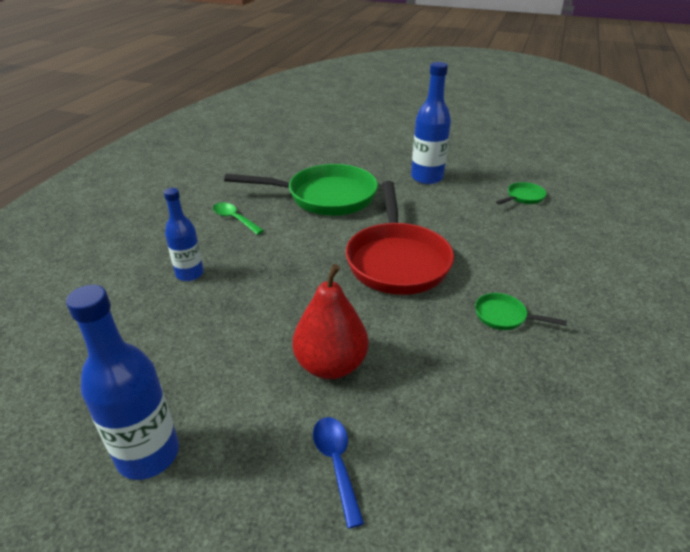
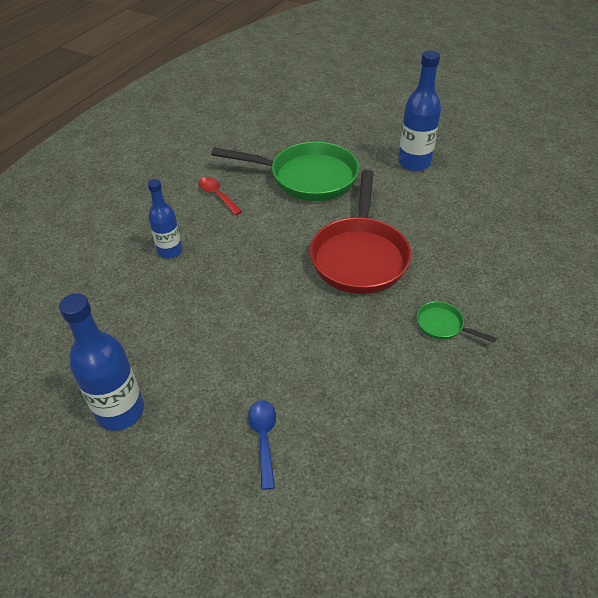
camera: 10 degrees right, 10 degrees up
green spoon [213,202,264,235] -> red spoon [198,177,242,215]
red pear [293,264,369,379] -> none
green pan [496,182,547,205] -> none

